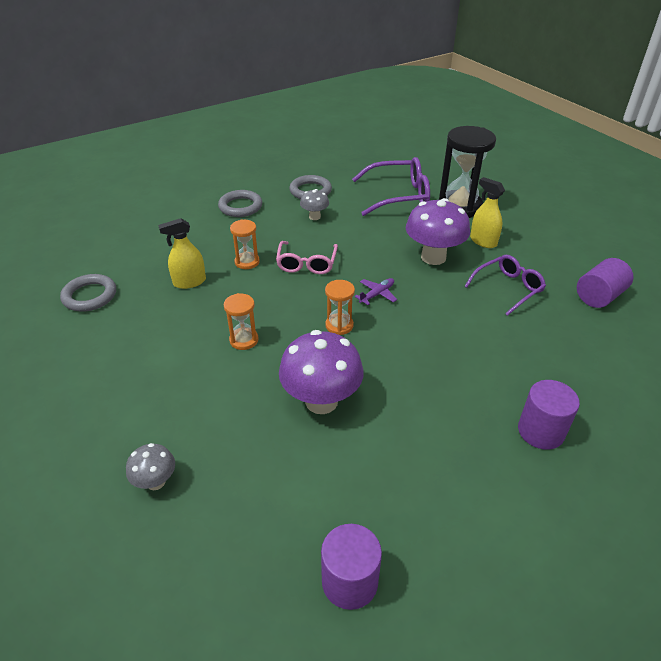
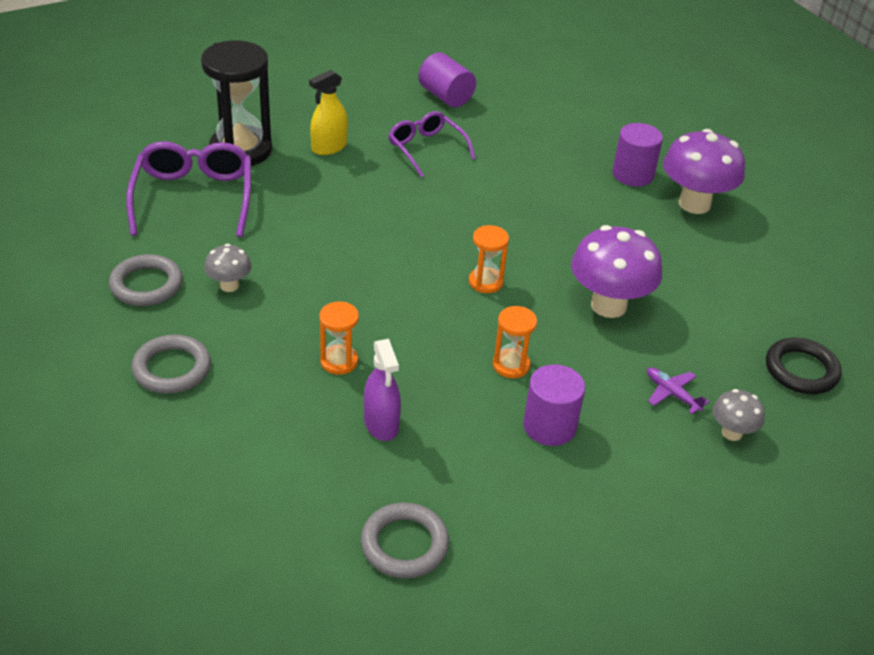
camera: 90 degrees left, 0 degrees up
yellow spray bottle [158,218,206,289] -> purple spray bottle [364,339,401,441]
pink glasses [276,241,338,274] -> none
purple cylinder [321,524,382,610] -> purple cylinder moved to [523,364,585,446]
purple plane [355,278,397,305] -> purple plane moved to [647,367,709,414]
purple mushroom [406,198,470,265] -> purple mushroom moved to [663,129,745,214]
none -> black ring [766,338,842,394]

